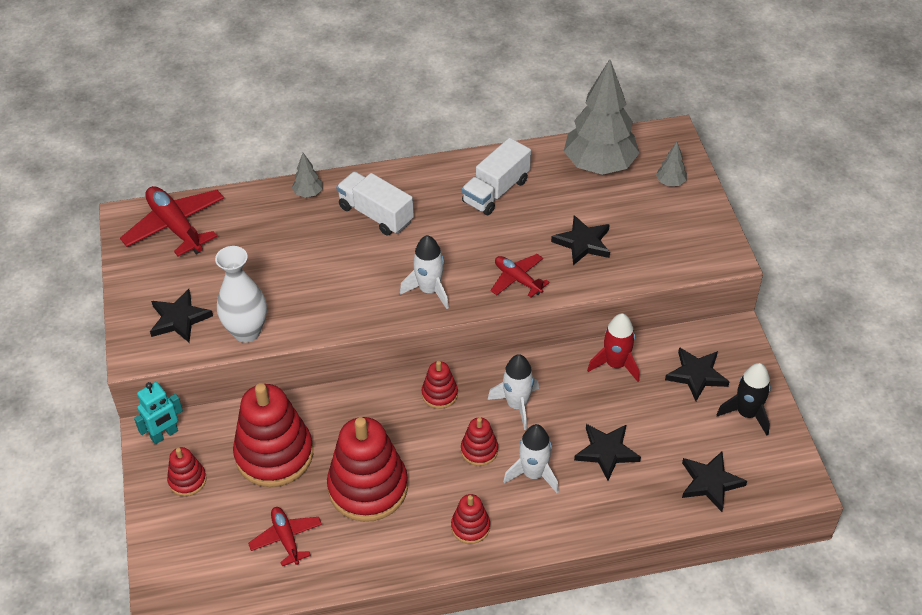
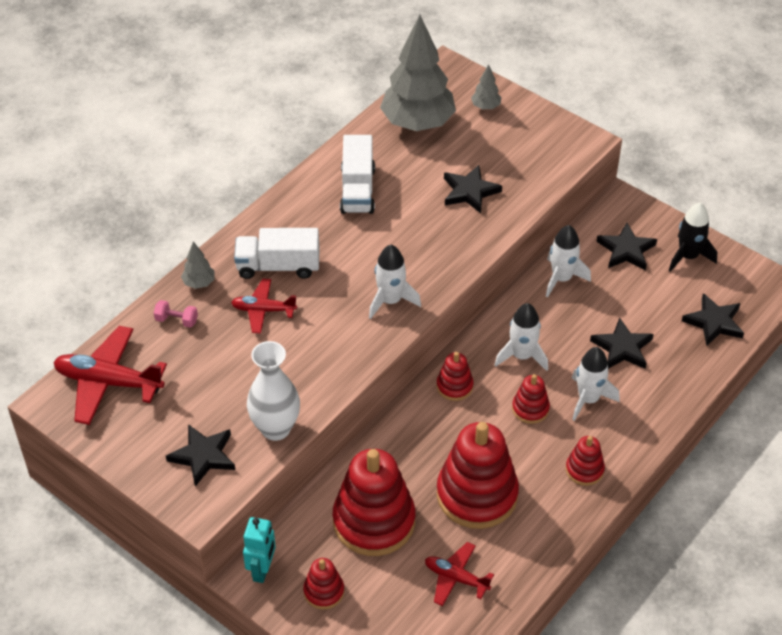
camera: 40 degrees left, 0 degrees up
red plane [491,254,550,297] -> red plane moved to [231,279,297,334]
red rocket [587,313,640,382] -> white rocket [546,225,591,297]
none -> pink dumbbell [154,300,198,328]

